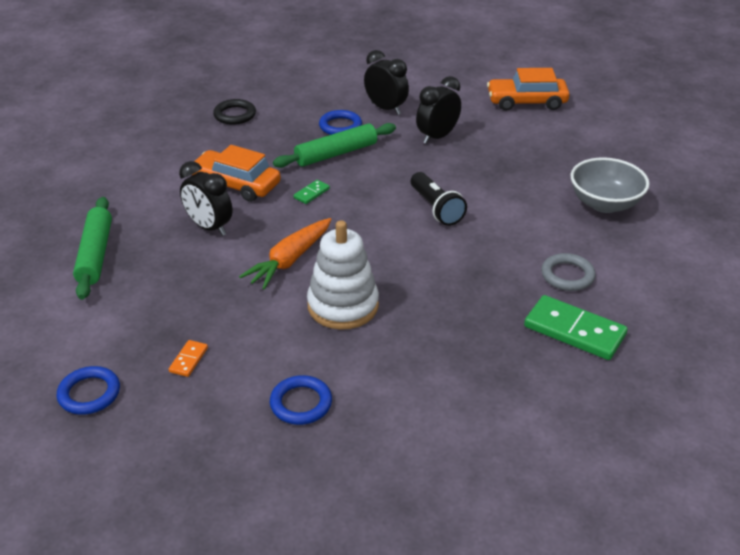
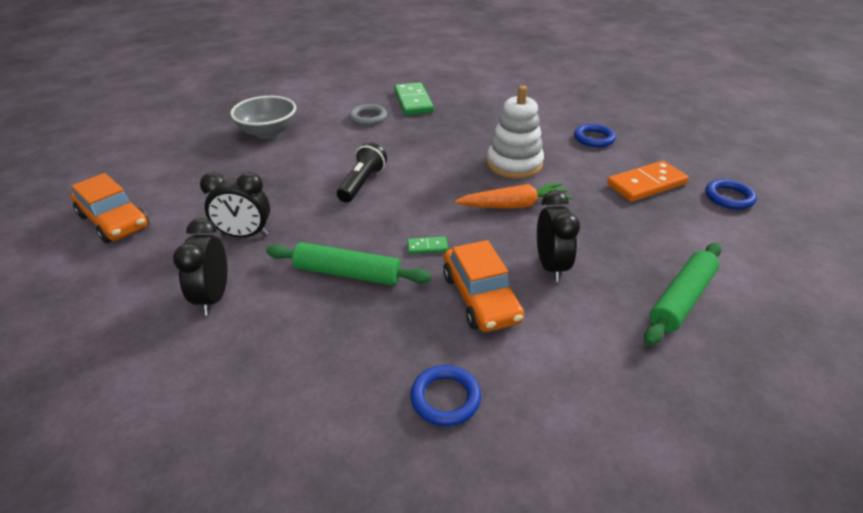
camera: 135 degrees left, 0 degrees up
orange domino [169,340,208,377] -> orange domino [607,161,689,202], size x2.16
black ring [213,99,256,125] -> none
blue ring [319,110,362,135] -> blue ring moved to [411,365,481,426]

